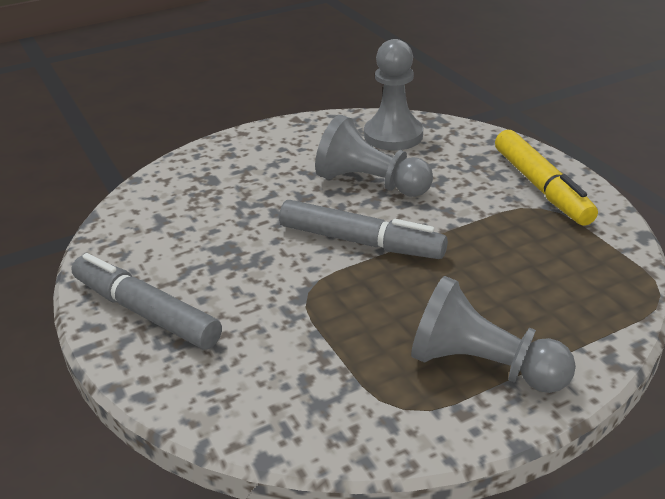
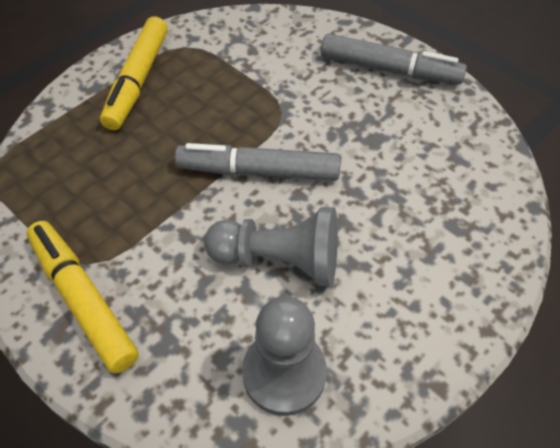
camera: 160 degrees right, 20 degrees up
grey pawn [411,276,576,393] -> yellow marker [100,16,168,130]

